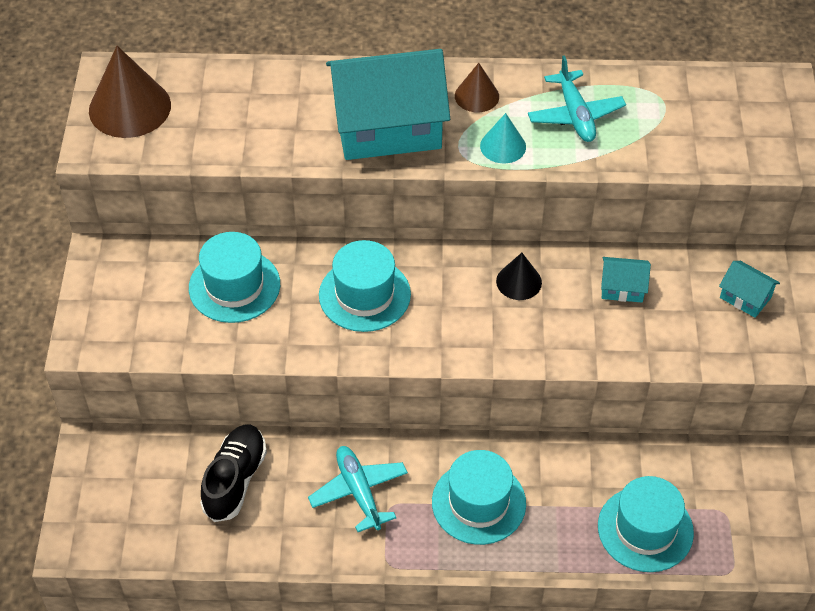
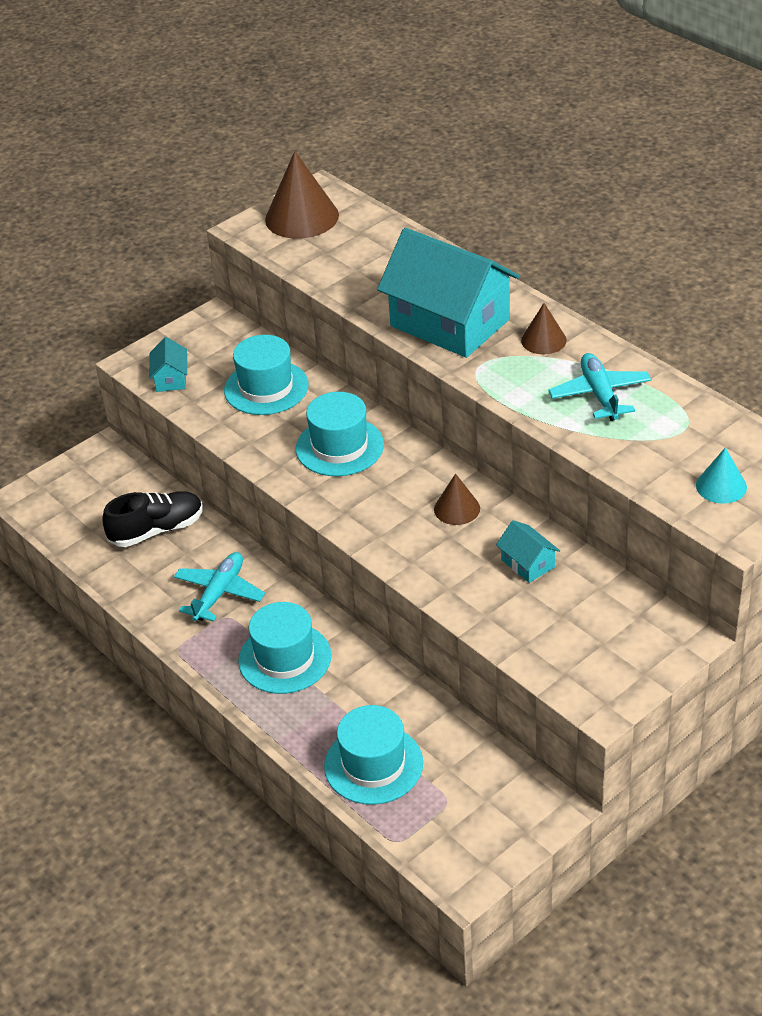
camera: 50 degrees right, 10 degrees down
turquoise cone [480,113,526,163] -> turquoise cone moved to [696,447,747,504]
black cone [496,253,542,300] -> brown cone [434,474,480,525]
turquoise plane [528,56,626,142] -> turquoise plane turned 135 degrees clockwise [548,353,651,421]
turquoise house [719,261,780,318] -> turquoise house moved to [149,337,187,392]

